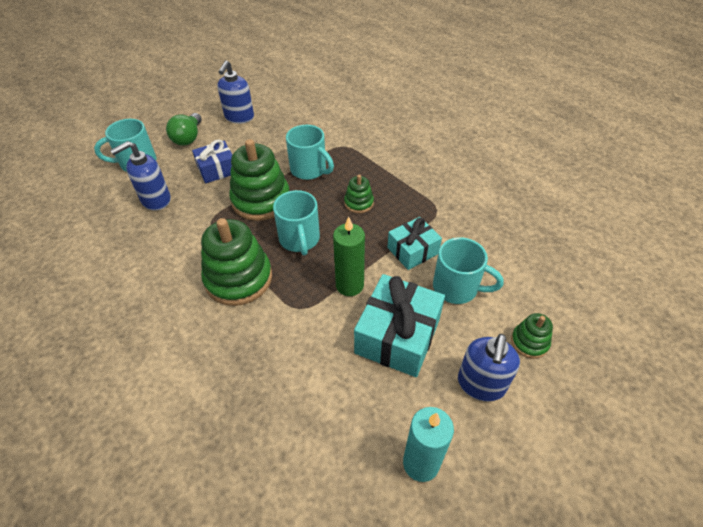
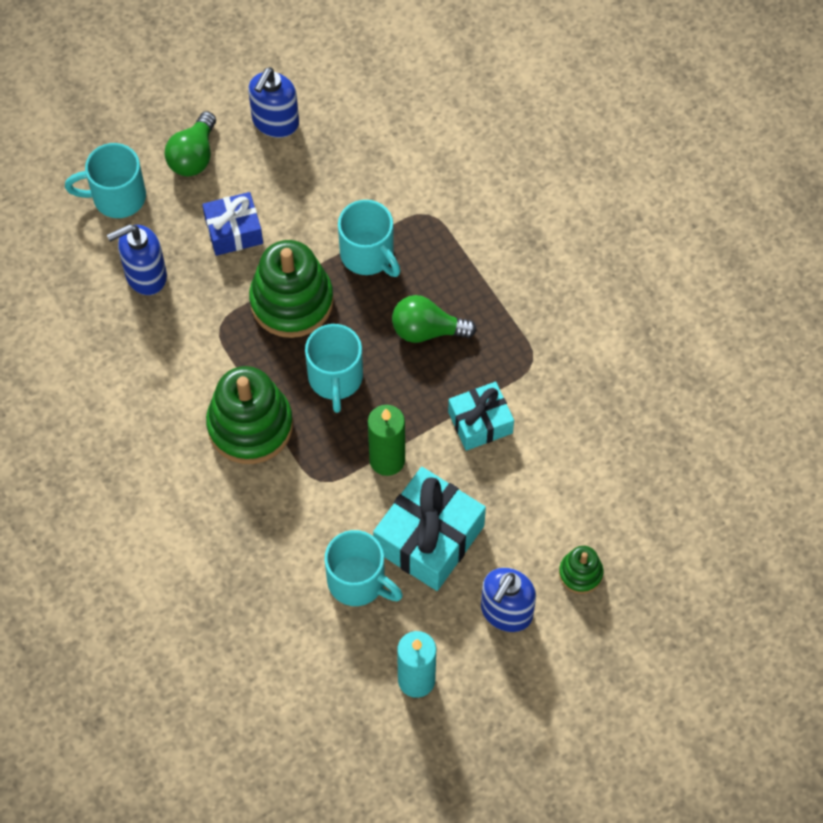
camera: 10 degrees right, 15 degrees up
green stacking toy [344,175,374,213] -> green light bulb [392,295,477,343]
turquoise mug [433,237,504,304] -> turquoise mug moved to [325,530,403,606]

